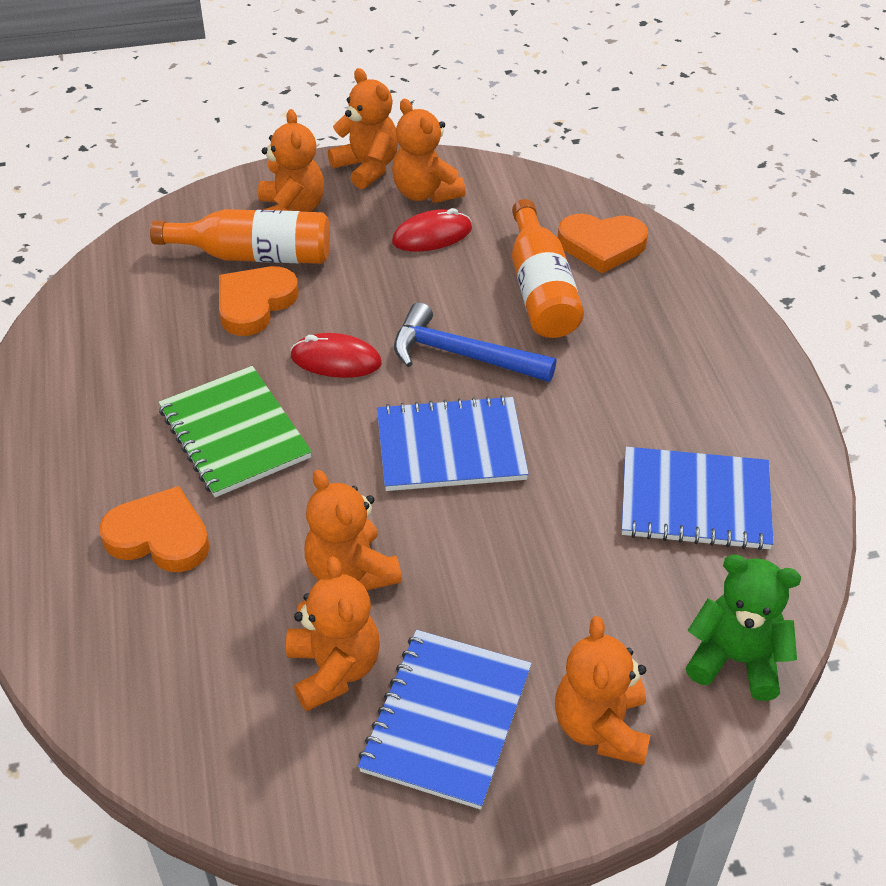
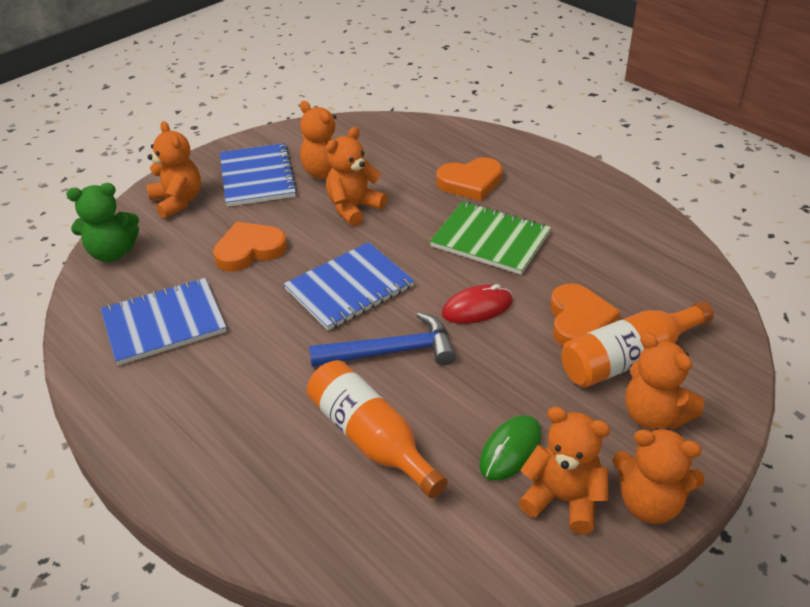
camera: 150 degrees right, 5 degrees down
orange teddy bear [305,470,402,590] -> orange teddy bear turned 75 degrees counterclockwise [326,127,387,226]
red mouse [392,208,472,251] -> green mouse [479,415,542,481]
orange heart [558,214,648,274] -> orange heart moved to [213,222,287,272]

